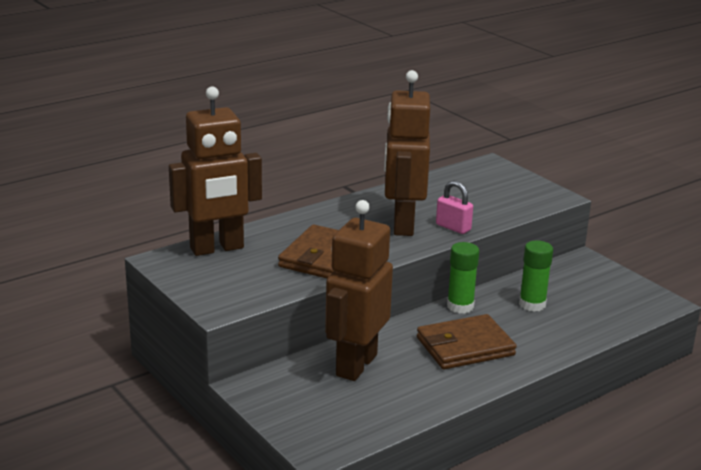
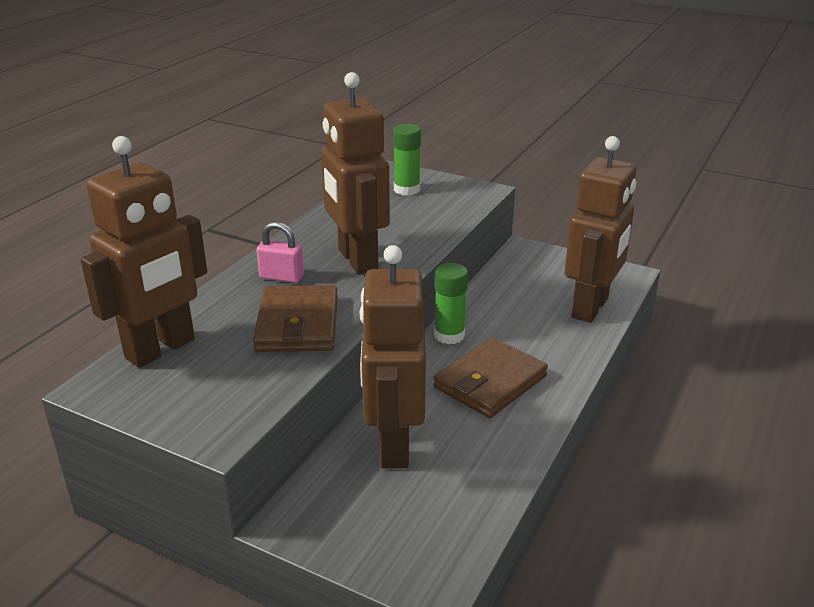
camera: 25 degrees left, 5 degrees up
pink padlock [436,180,473,234] -> pink padlock moved to [256,222,304,283]
green glue stick [519,240,553,312] -> green glue stick moved to [393,124,421,196]
none -> brown robot [564,136,636,323]

